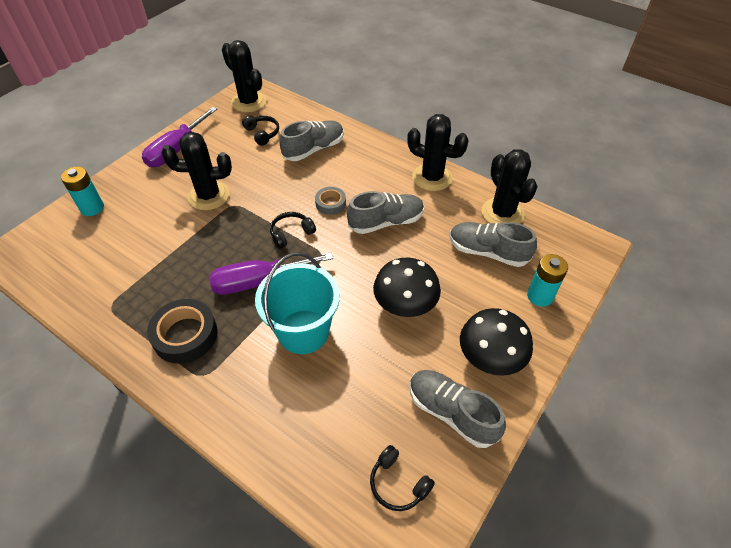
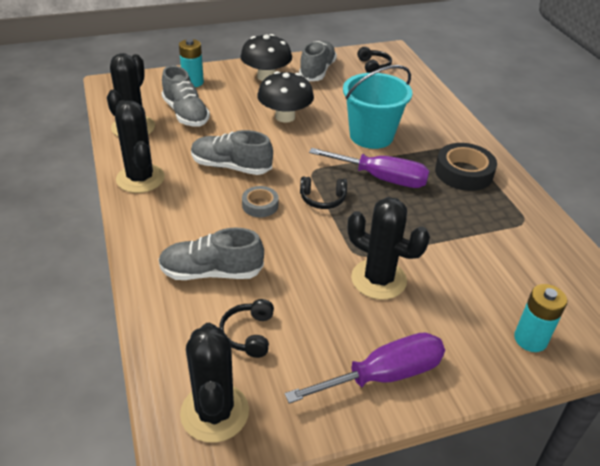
camera: 145 degrees left, 10 degrees down
grey shoe [410,370,506,448] -> grey shoe turned 150 degrees counterclockwise [299,41,337,81]

